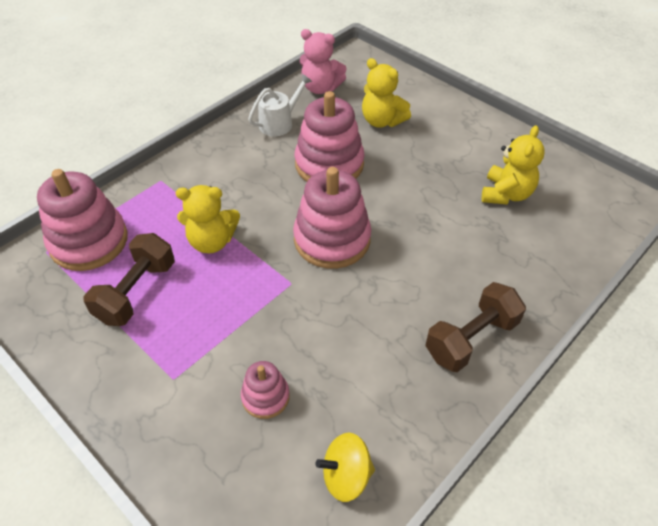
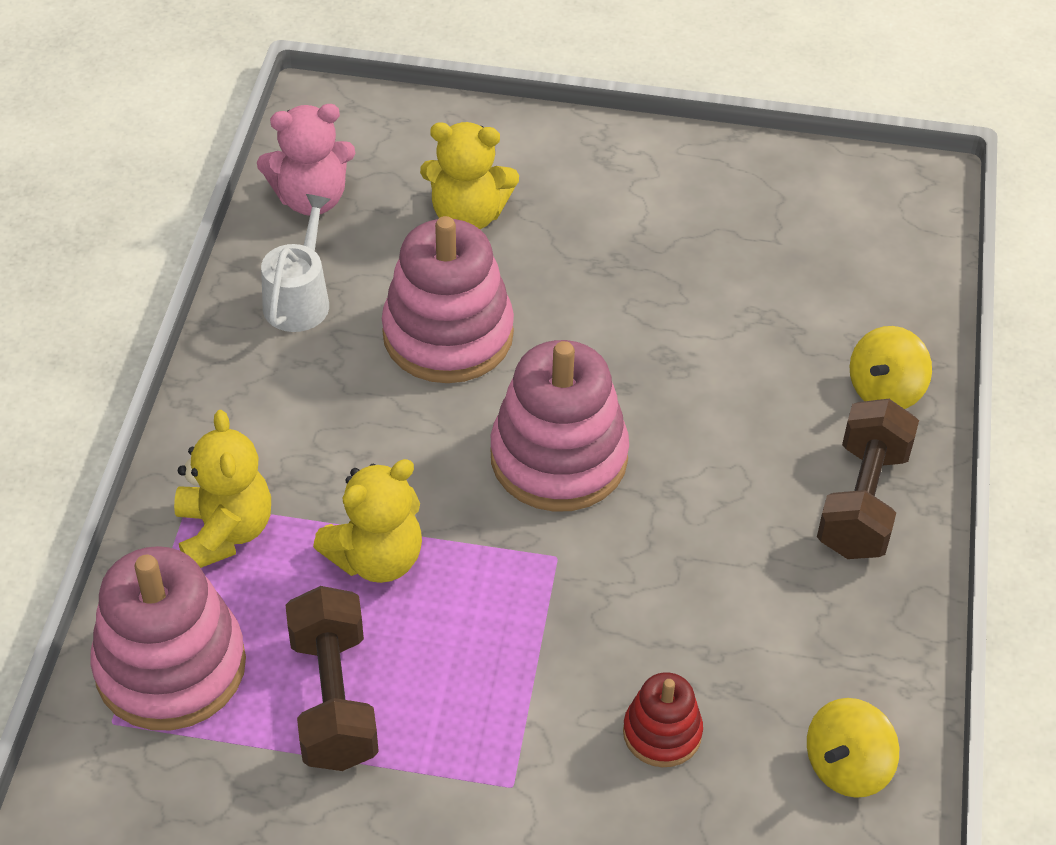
camera: 35 degrees left, 0 degrees up
pink stacking toy [241,361,290,419] -> red stacking toy [623,672,703,767]
yellow teddy bear [482,125,545,205] -> yellow teddy bear moved to [174,410,271,568]
none -> yellow spinning top [850,326,932,409]

